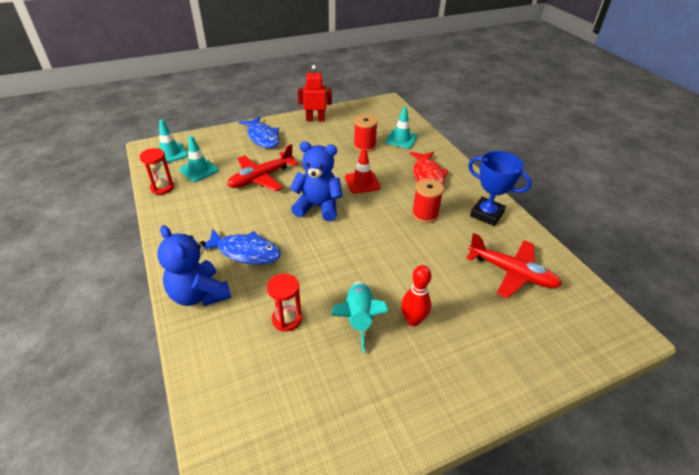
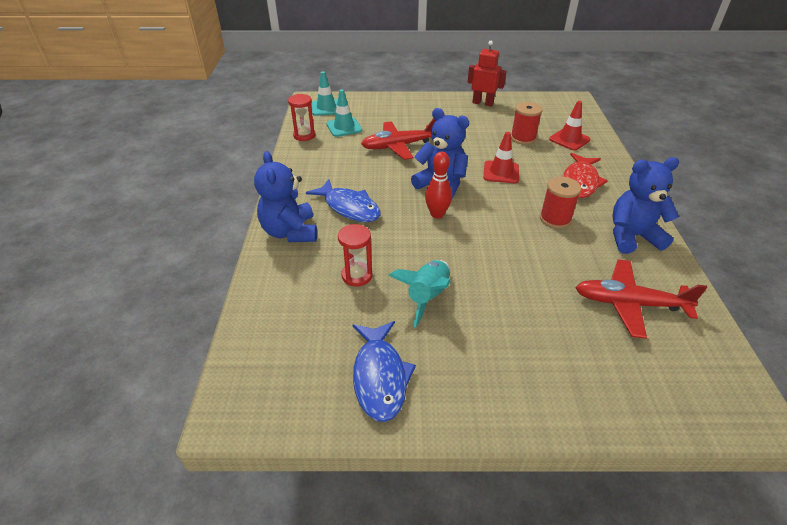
camera: 25 degrees right, 0 degrees up
blue fish [239,116,279,148] -> blue fish moved to [352,321,416,422]
turquoise traffic cone [385,107,417,149] -> red traffic cone [549,101,590,151]
red bowling pin [401,265,432,326] -> red bowling pin moved to [425,152,452,218]
red plane [466,233,562,299] -> red plane turned 135 degrees clockwise [575,259,707,339]
blue trophy [468,151,532,226] -> blue teddy bear [612,157,679,254]

